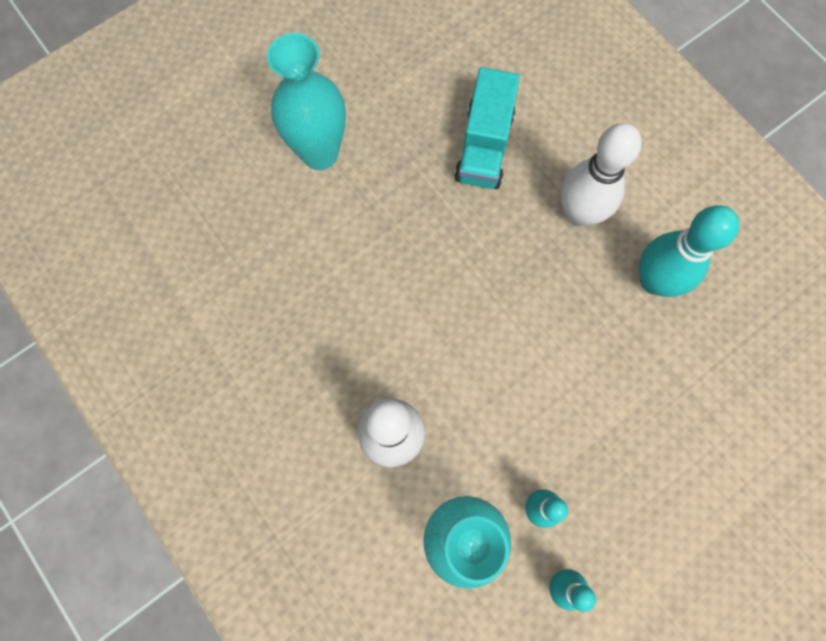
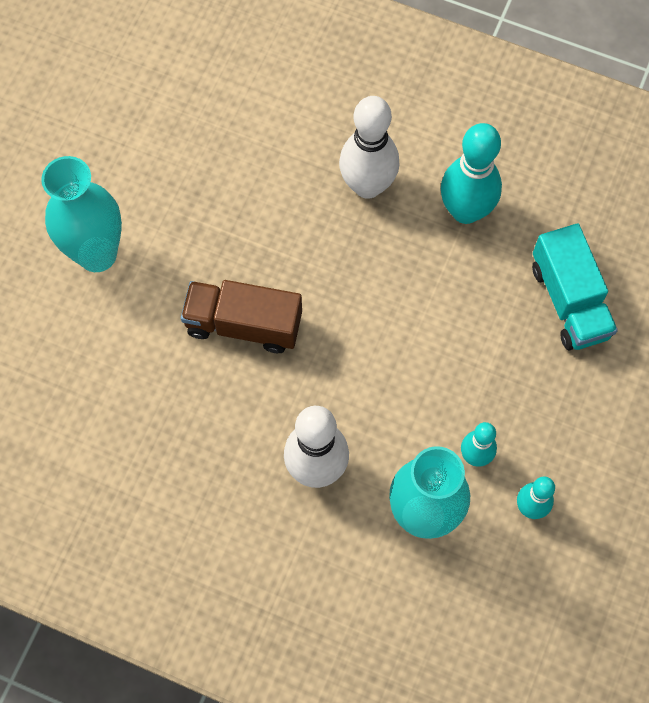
camera: 30 degrees left, 5 degrees down
turquoise truck [454,67,520,189] -> turquoise truck moved to [532,223,618,350]
none -> brown truck [181,280,302,353]

